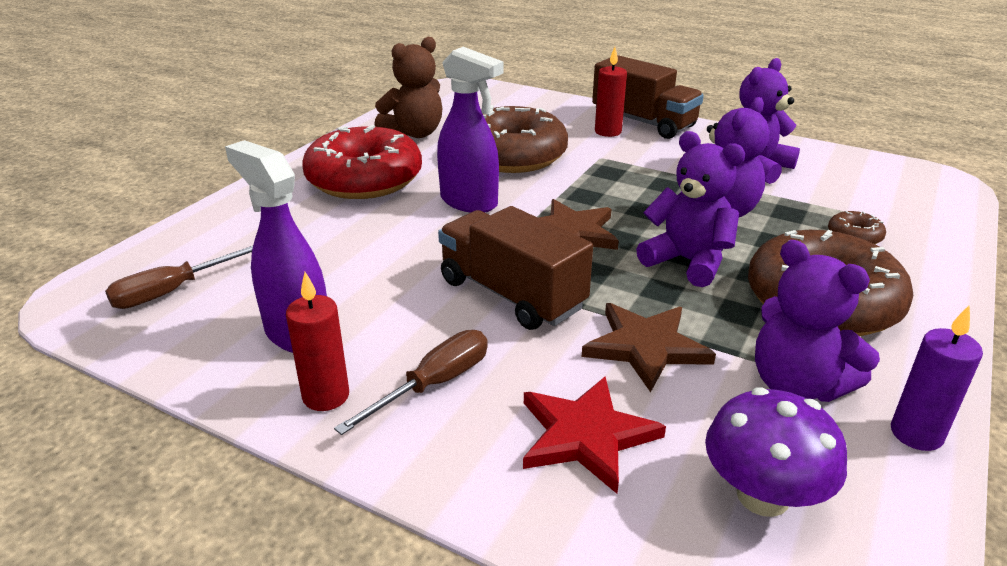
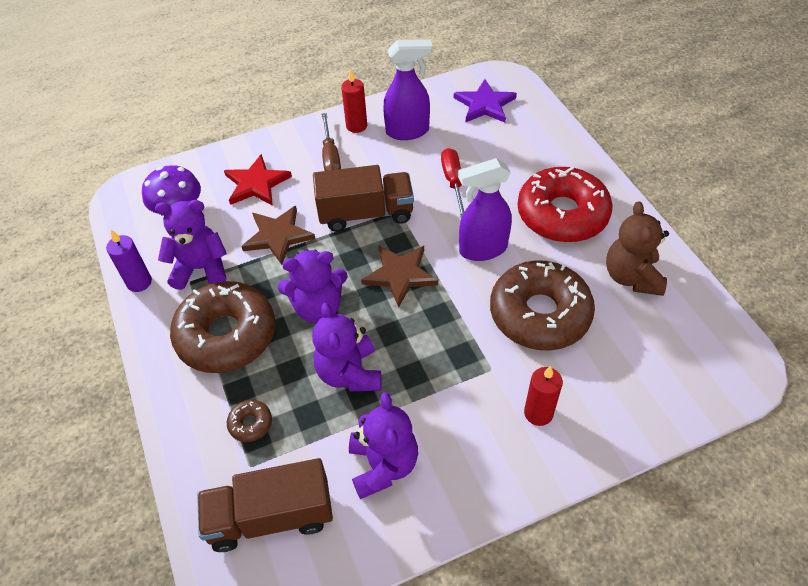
camera: 130 degrees right, 20 degrees up
brown screwdriver [105,246,253,309] -> purple star [454,79,517,123]
brown truck [592,55,704,139] -> brown truck moved to [197,458,333,552]
none -> red screwdriver [441,148,464,218]

